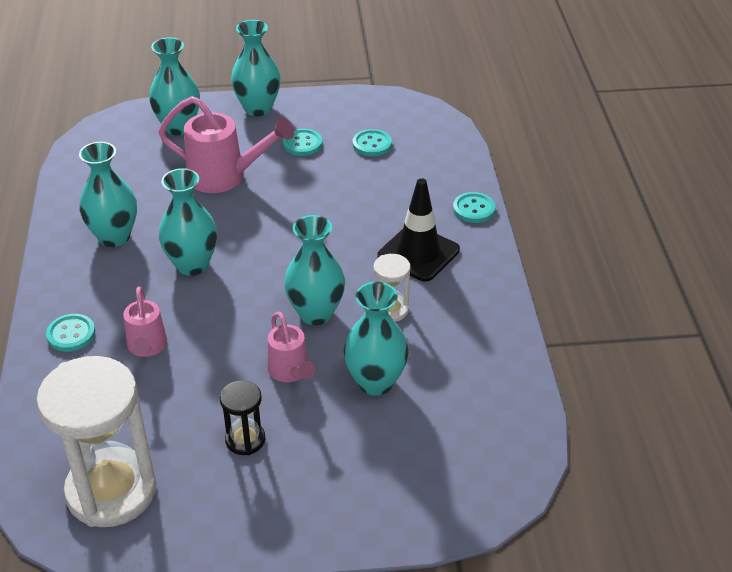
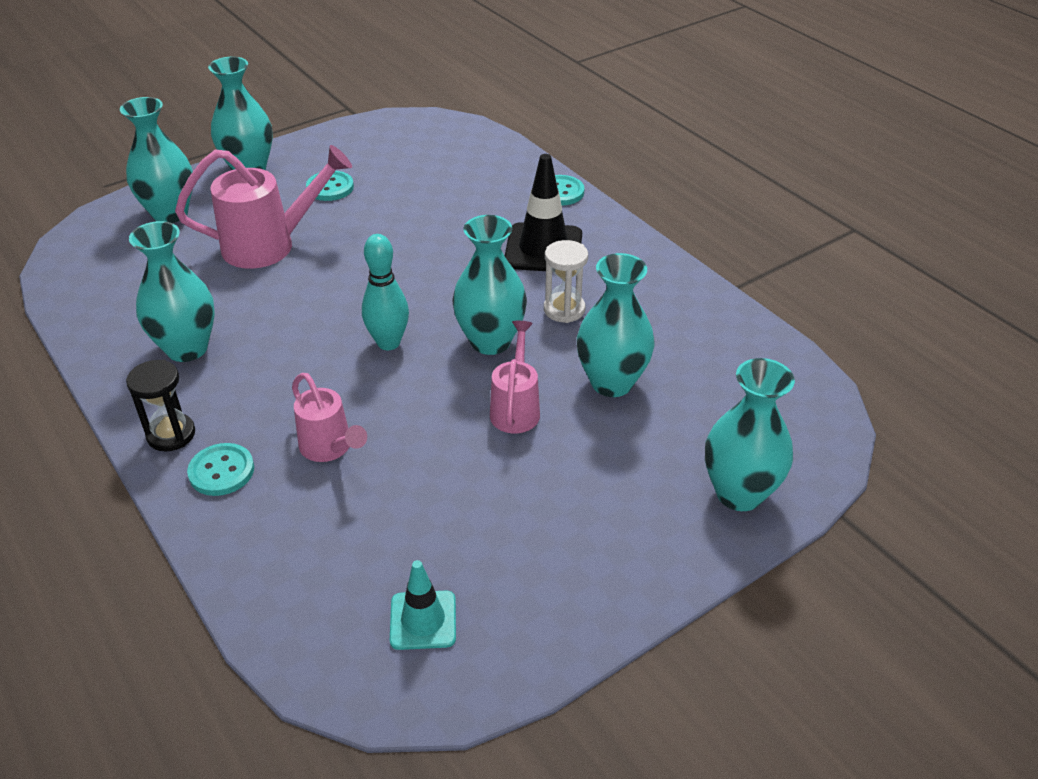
camera: 30 degrees left, 0 degrees up
white hourglass [36,356,156,527] -> turquoise traffic cone [390,560,456,650]
turquoise vase [159,168,217,276] -> turquoise vase moved to [705,358,795,511]
black hourglass [220,380,265,455] -> black hourglass moved to [126,360,195,452]
pink watering can [268,312,315,382] -> pink watering can turned 120 degrees counterclockwise [490,321,540,433]
turquoise button [353,129,392,156] -> none
none -> turquoise bowling pin [362,234,409,350]

